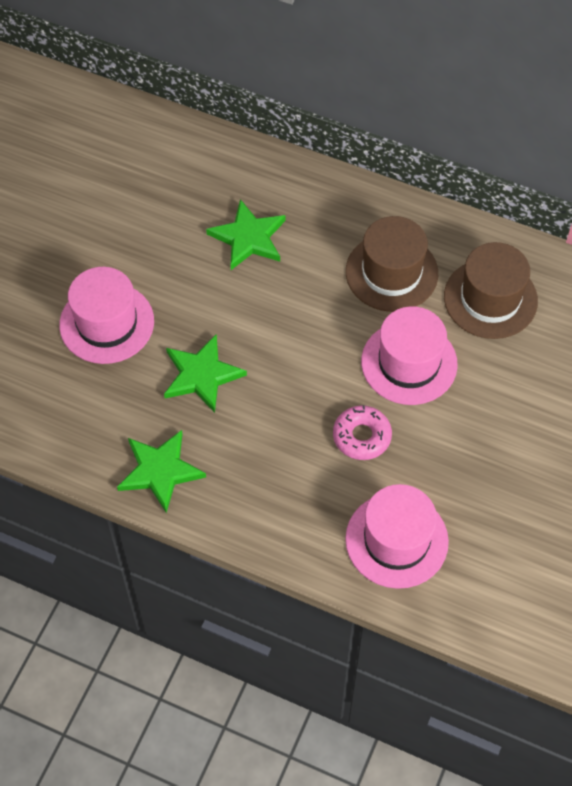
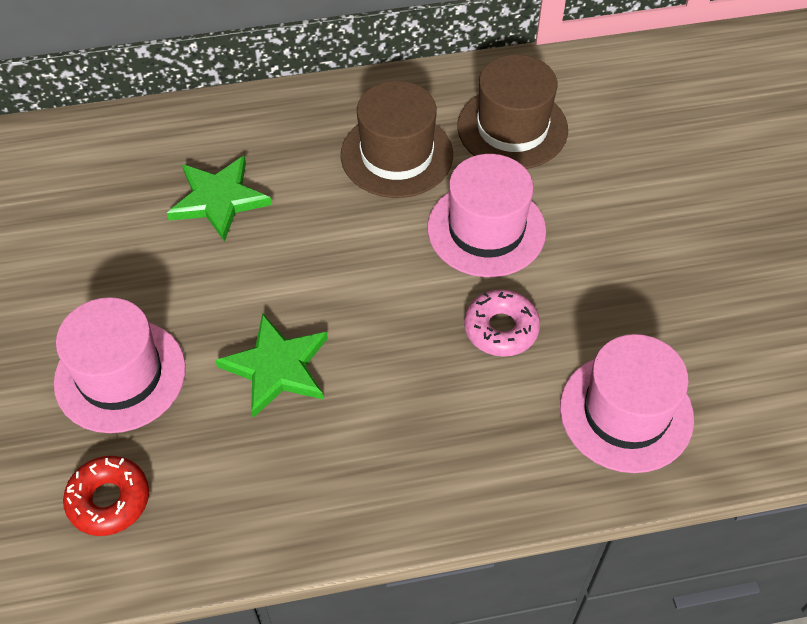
camera: 35 degrees left, 5 degrees down
green star [117,430,206,513] -> none
none -> red donut [63,456,149,536]

